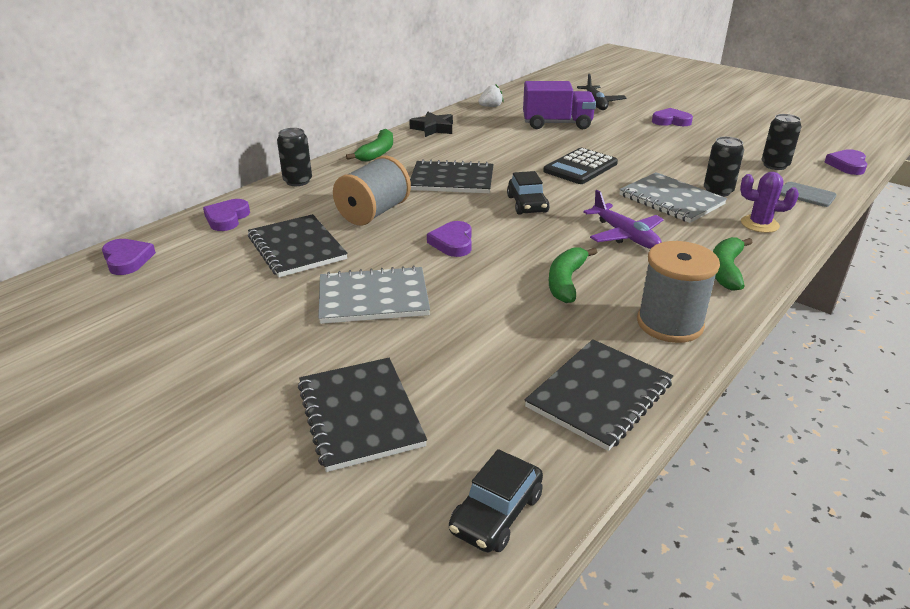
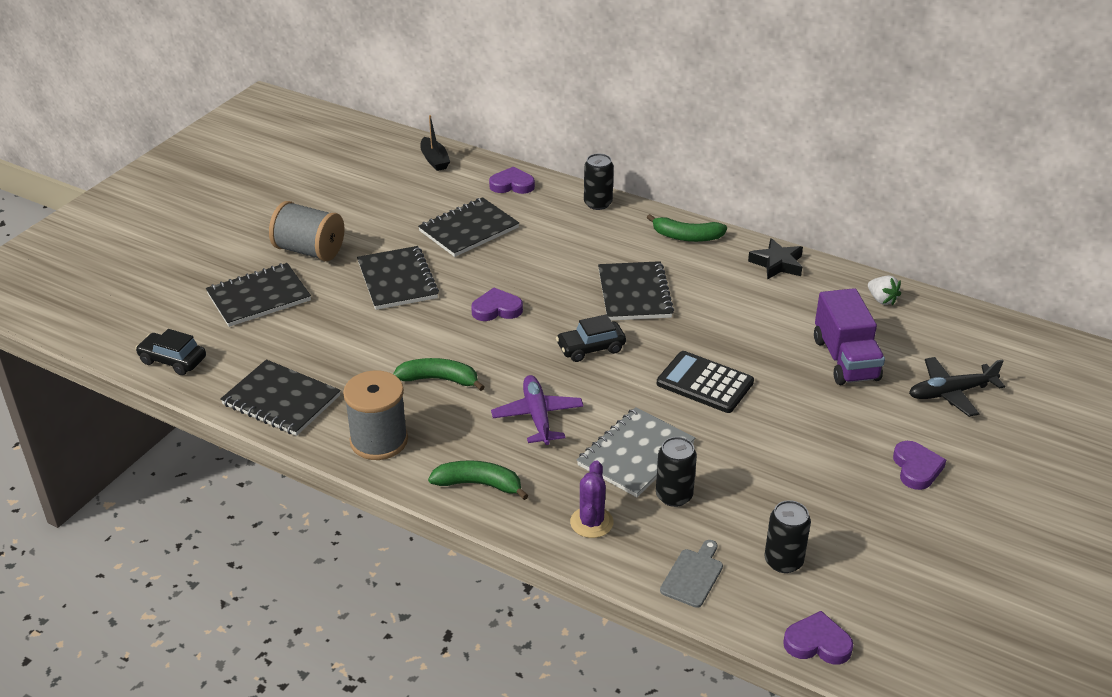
camera: 80 degrees right, 5 degrees up
purple heart [102,239,156,275] -> black boat [420,115,450,171]
grey notebook [318,265,430,324] -> black notebook [357,246,439,310]
grey spool [333,156,411,225] -> grey spool moved to [269,201,345,261]
purple plane [583,190,664,249] -> purple plane turned 120 degrees clockwise [491,375,584,445]

